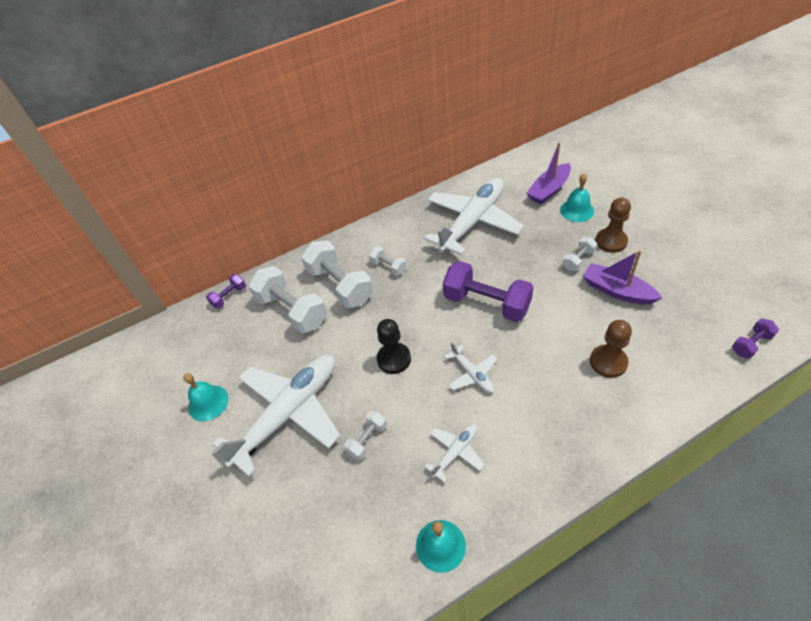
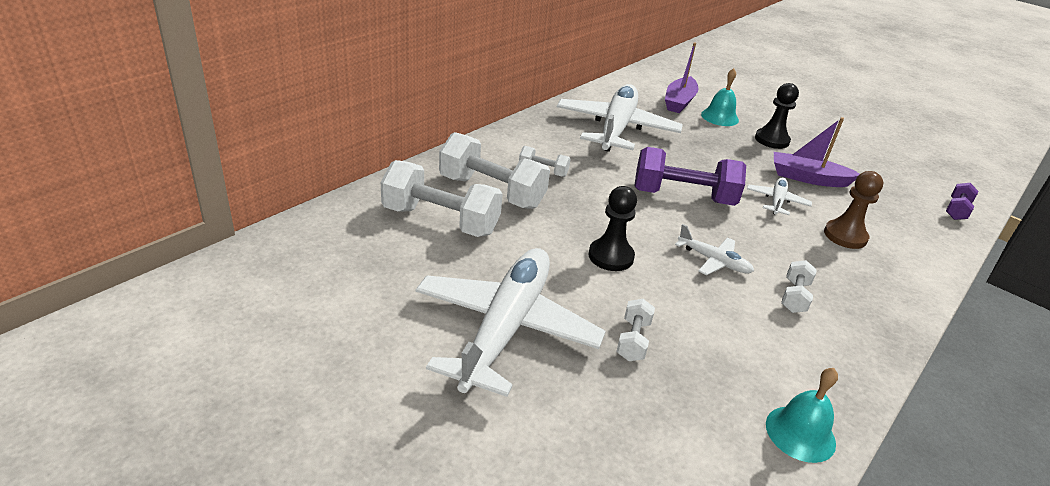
camera: 30 degrees left, 15 degrees down
turquoise bell [183,373,228,421] -> none
purple dumbbell [206,274,246,309] -> none
white plane [424,424,484,483] -> white plane moved to [747,178,812,215]
white dumbbell [563,237,597,271] -> white dumbbell moved to [781,260,817,313]
brown pawn [595,198,631,253] -> black pawn [755,83,799,149]

